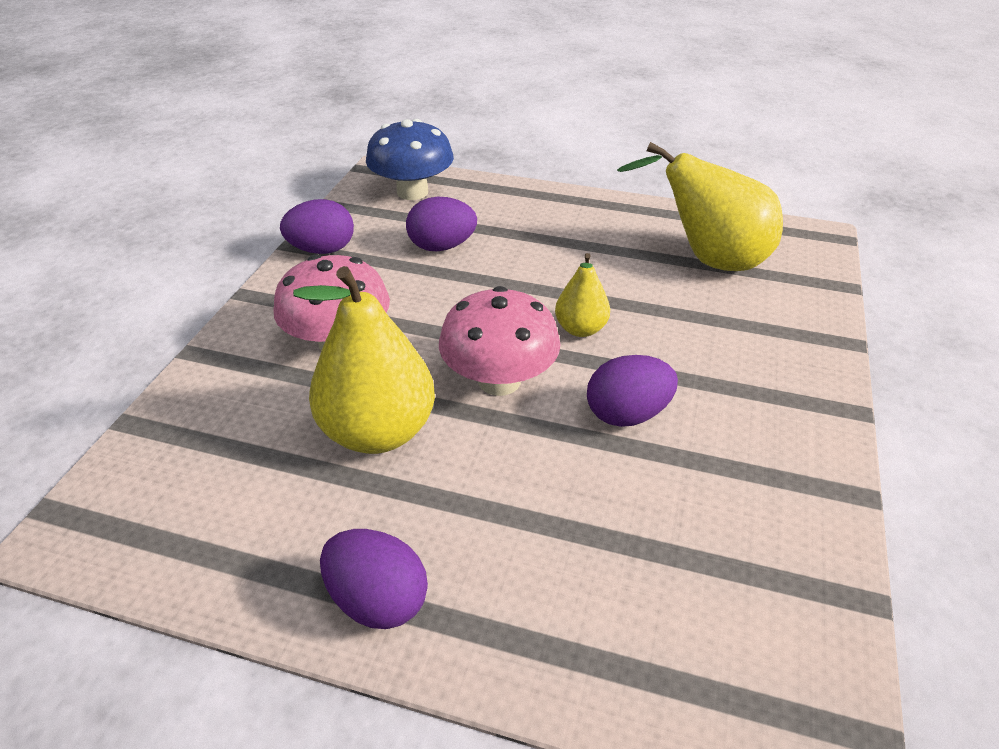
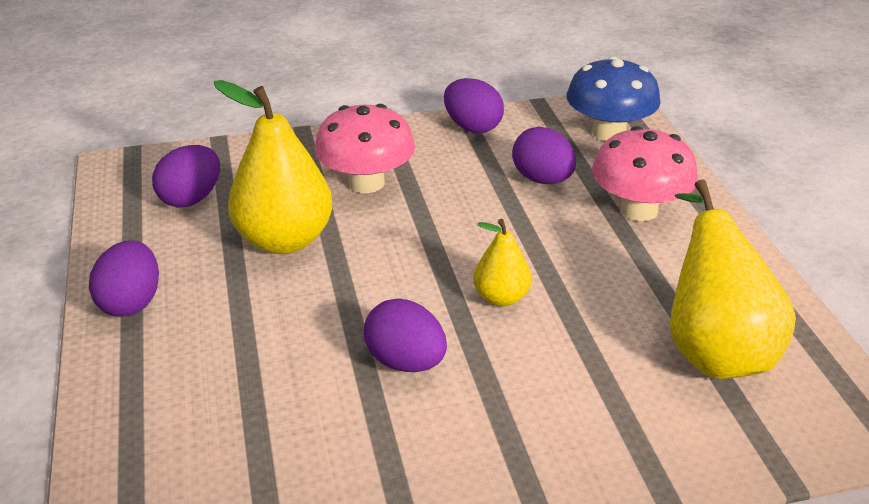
camera: 60 degrees right, 5 degrees down
pink mushroom [439,286,560,396] -> pink mushroom moved to [592,126,698,221]
none -> purple egg [152,145,220,208]

